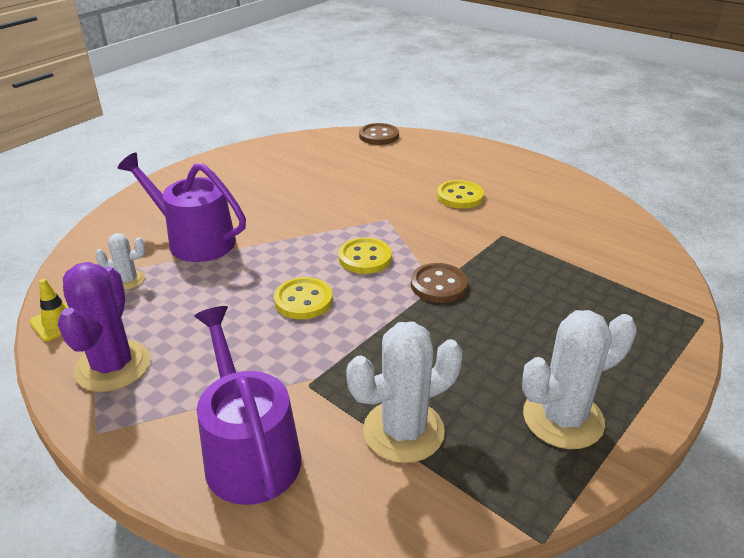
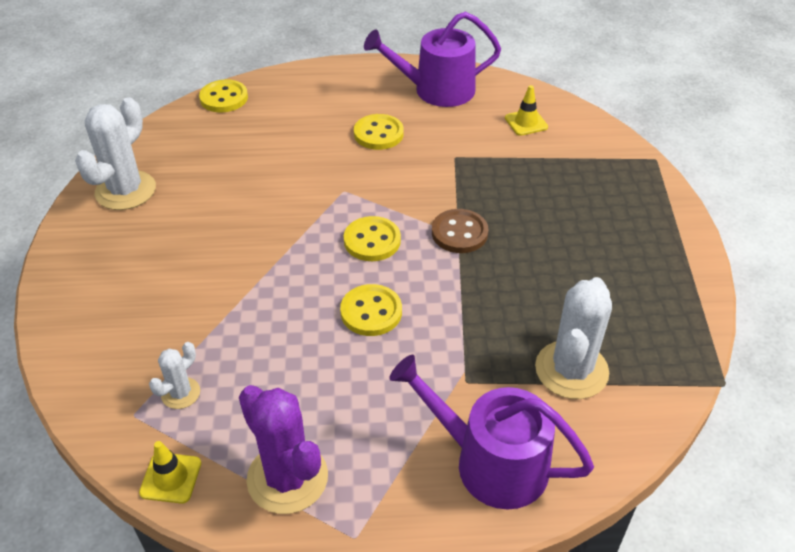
camera: 40 degrees left, 10 degrees up
purple watering can [118,153,246,262] -> purple watering can moved to [364,11,501,107]
brown button [359,123,399,145] -> yellow button [199,79,248,112]
white cactus [522,310,637,449] -> white cactus moved to [75,97,156,210]
none -> yellow traffic cone [505,85,548,136]

